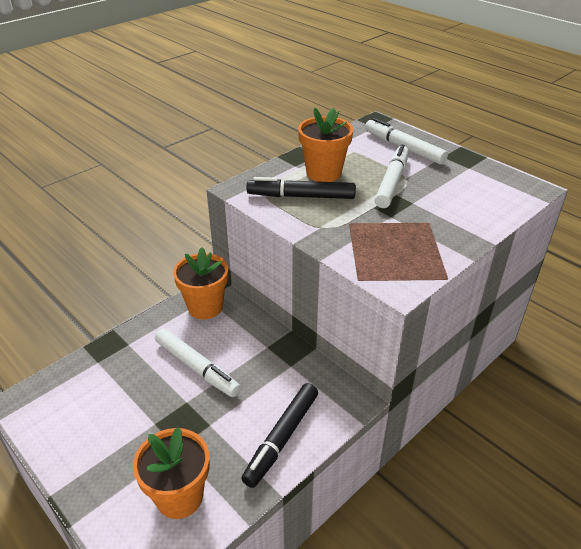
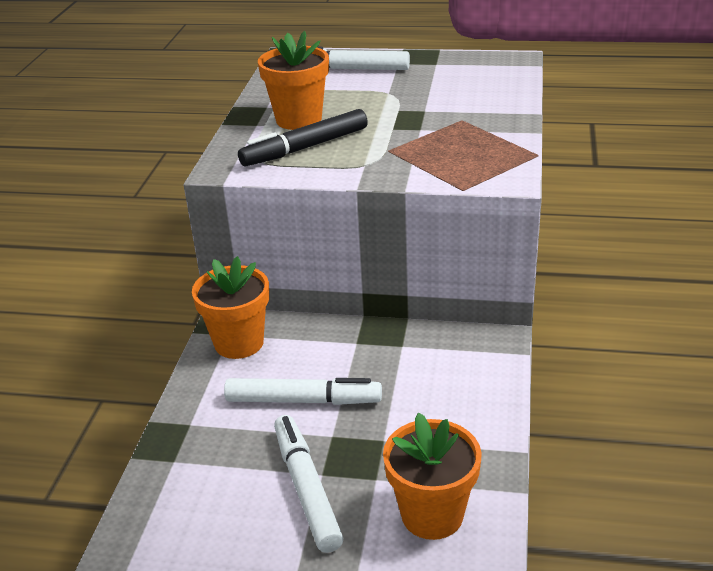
camera: 35 degrees left, 5 degrees down
black marker [241,383,318,488] -> none
white marker [375,144,409,208] -> white marker moved to [274,415,343,553]

